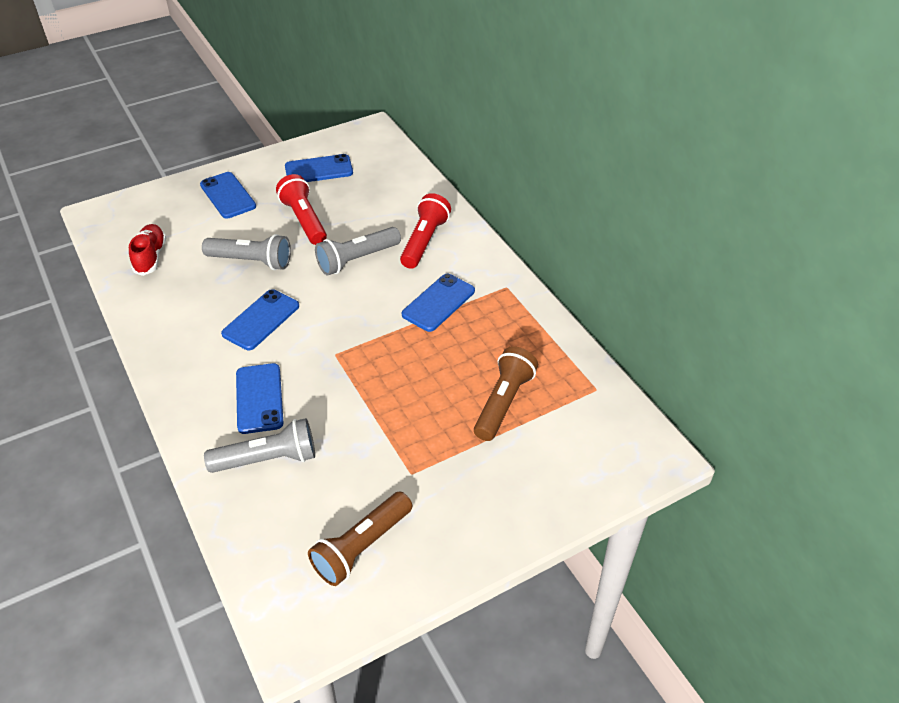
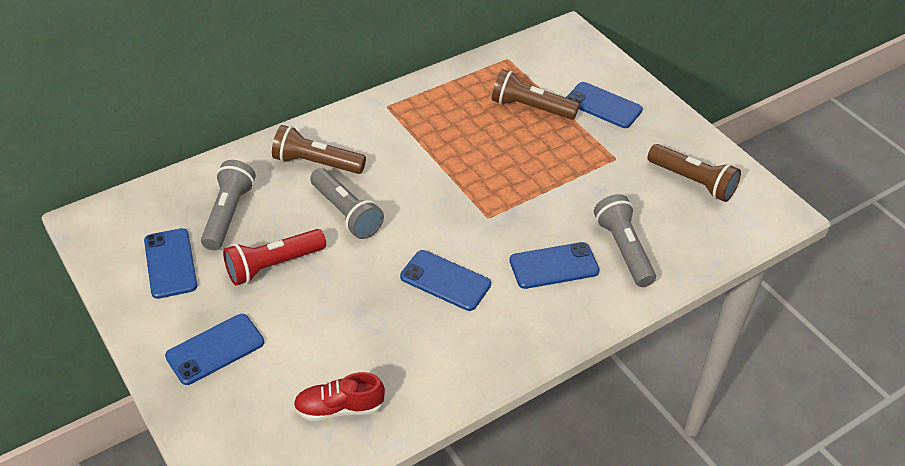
camera: 95 degrees left, 0 degrees up
grey flashlight [202,234,291,270] -> grey flashlight moved to [201,160,256,250]
red flashlight [400,193,451,269] -> brown flashlight [272,125,366,174]
blue phone [402,274,475,332] -> blue phone moved to [566,82,643,128]

